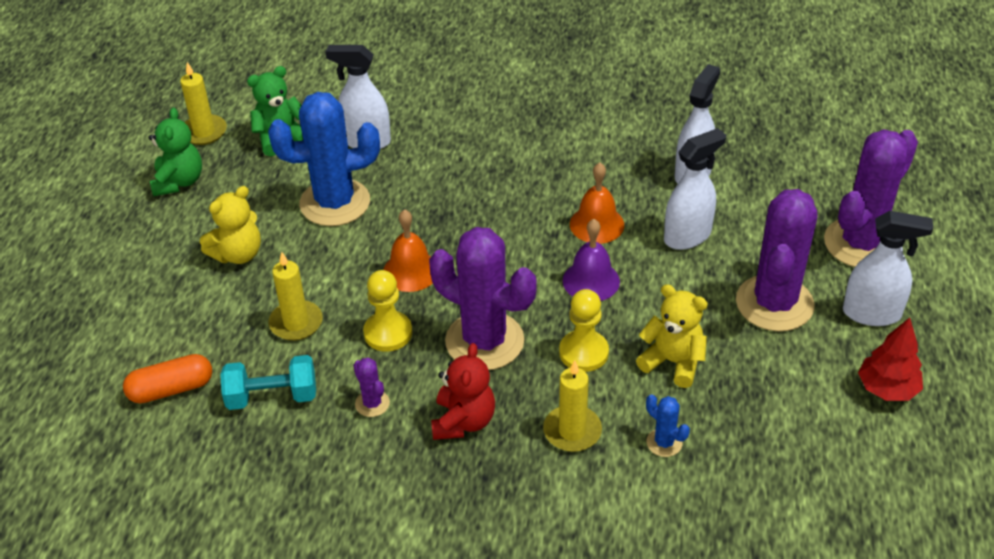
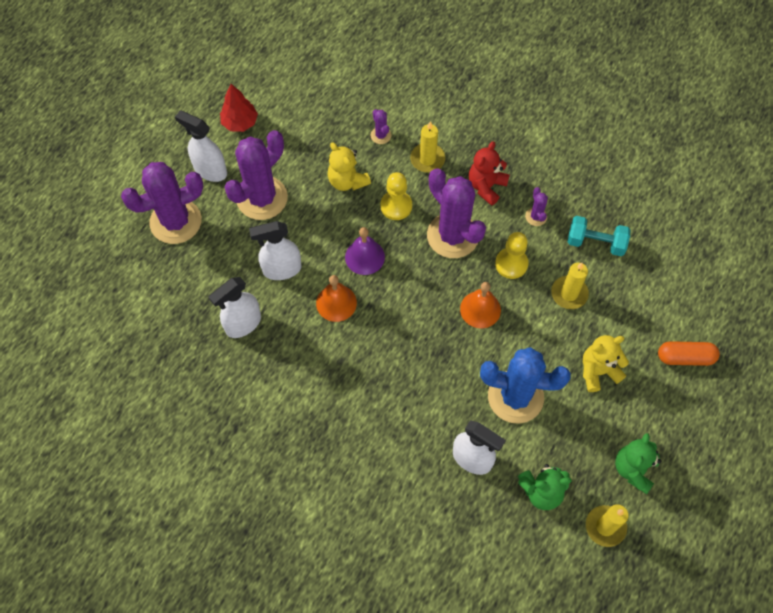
camera: 160 degrees left, 20 degrees up
orange capsule [123,354,212,403] -> orange capsule moved to [658,341,720,366]
blue cactus [646,394,690,457] -> purple cactus [371,109,391,144]

